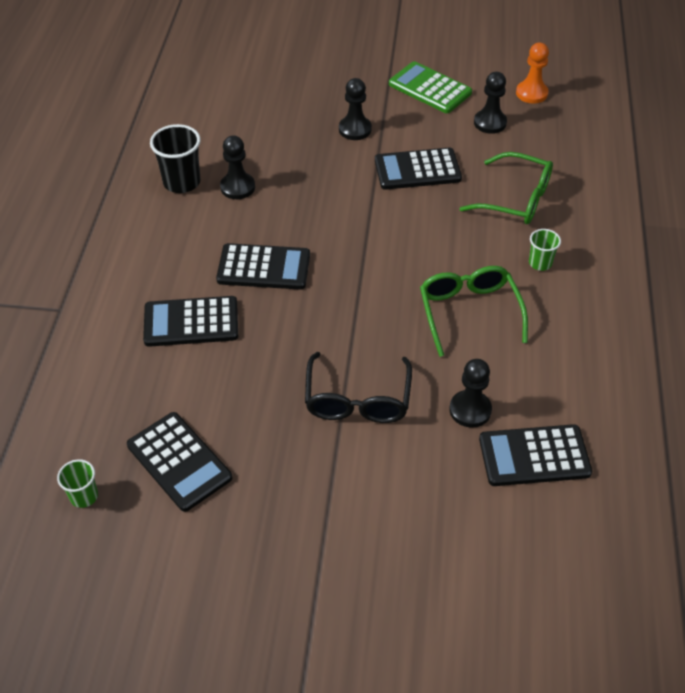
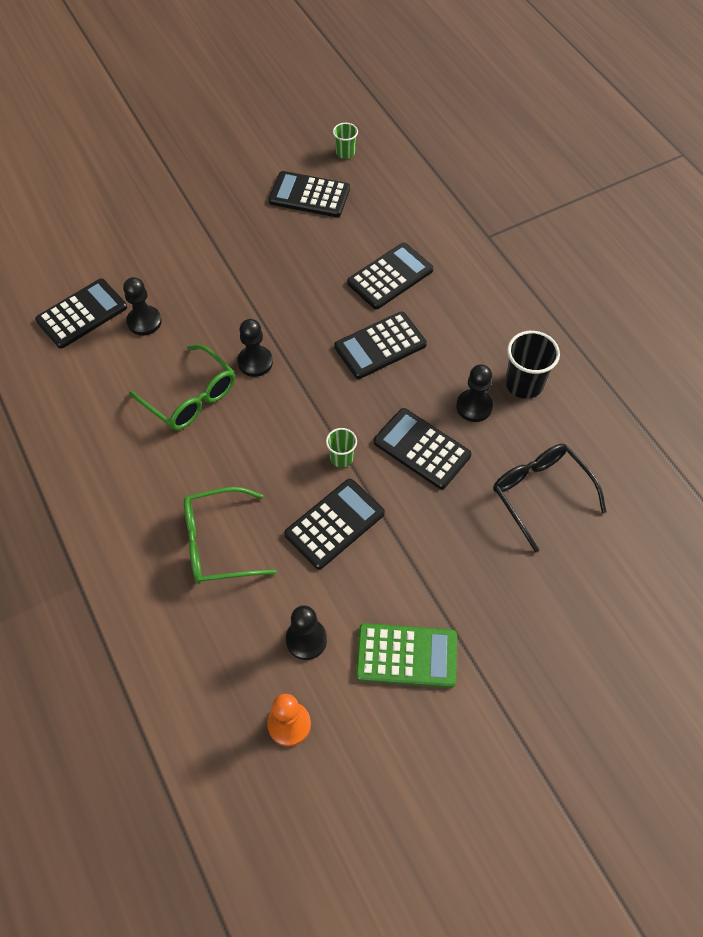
camera: 145 degrees right, 10 degrees up
black glasses [305,352,412,423] -> black glasses moved to [493,444,606,553]
black pawn [339,78,372,140] -> black pawn moved to [237,319,273,377]
green cup [529,229,561,271] -> green cup moved to [326,428,357,468]
none -> black calculator [374,408,472,489]

